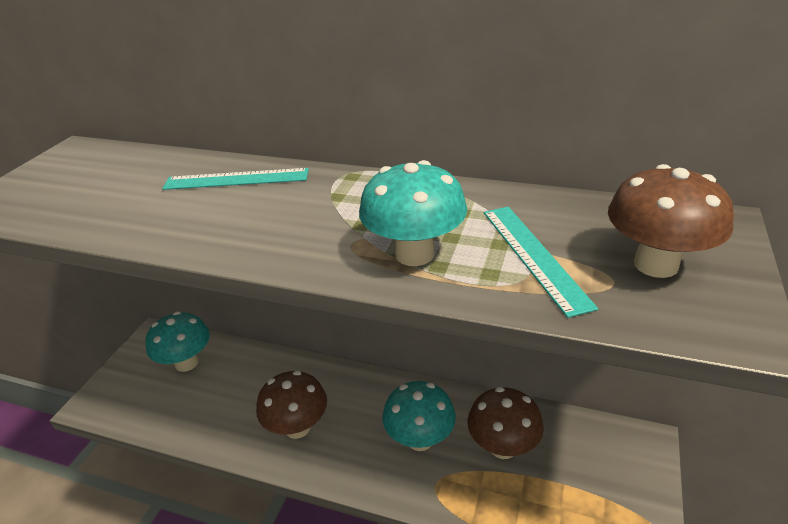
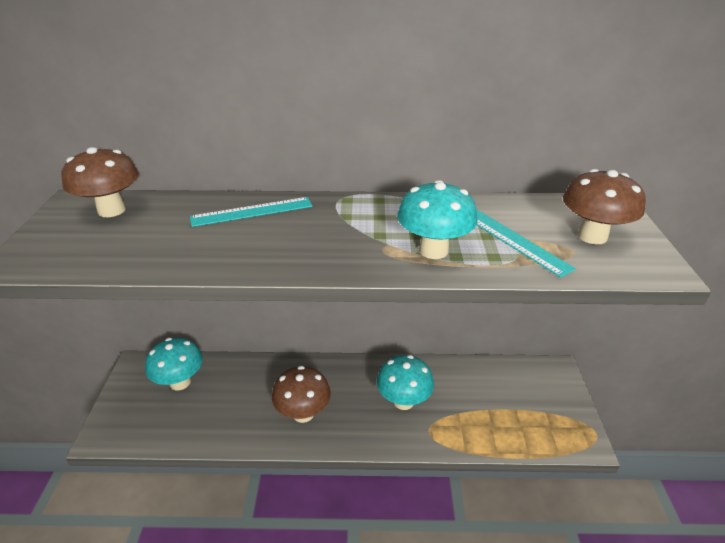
camera: 20 degrees left, 0 degrees up
brown mushroom [467,387,544,459] -> brown mushroom moved to [62,147,139,217]

